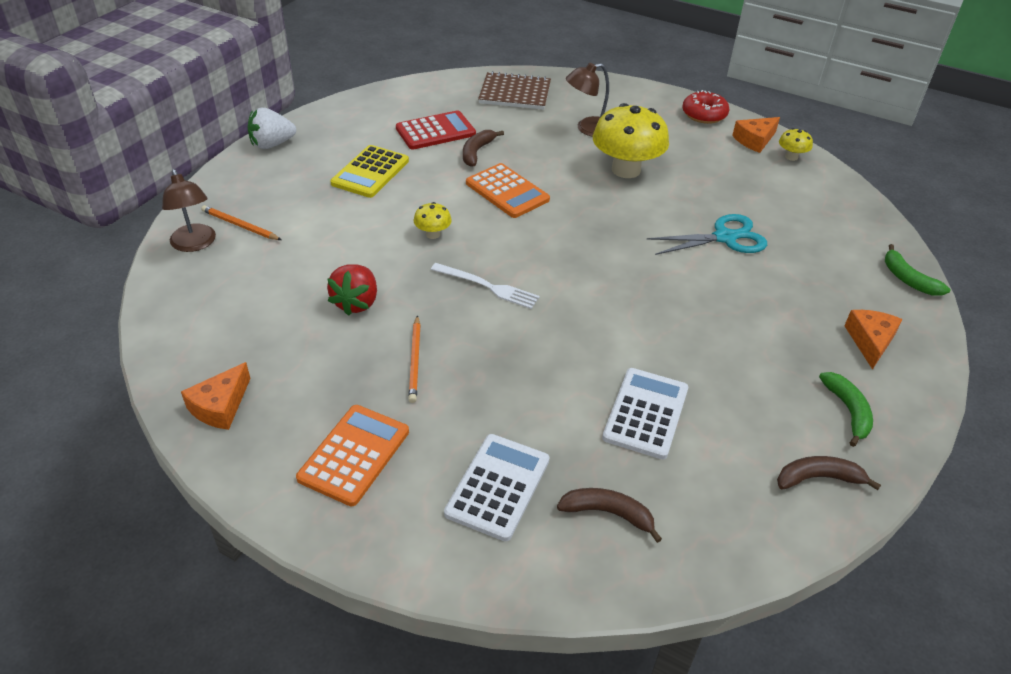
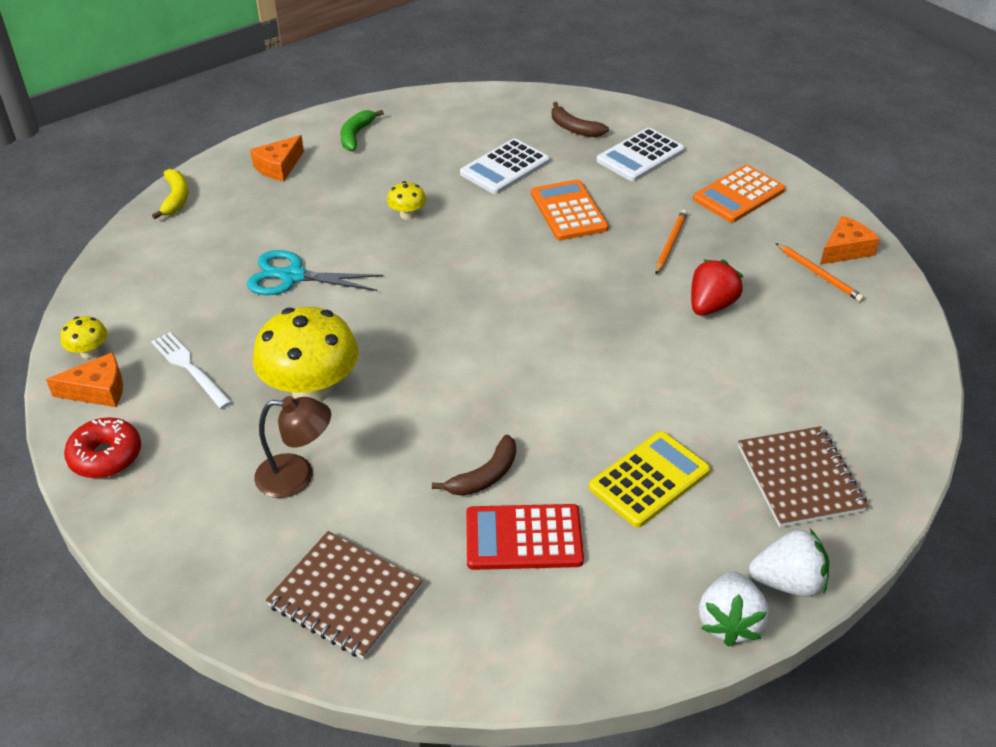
camera: 155 degrees left, 0 degrees up
brown lamp [162,169,216,252] -> none
orange pencil [201,205,281,240] -> orange pencil moved to [776,243,864,302]
yellow mushroom [414,202,452,239] -> yellow mushroom moved to [387,181,426,220]
white fork [431,263,540,309] -> white fork moved to [151,332,232,409]
orange calculator [466,163,550,218] -> orange calculator moved to [531,180,609,240]
brown banana [777,456,881,490] -> none
green banana [885,244,951,296] -> yellow banana [152,169,189,219]
none -> white strawberry [699,571,769,647]
none -> brown notebook [738,426,868,527]

